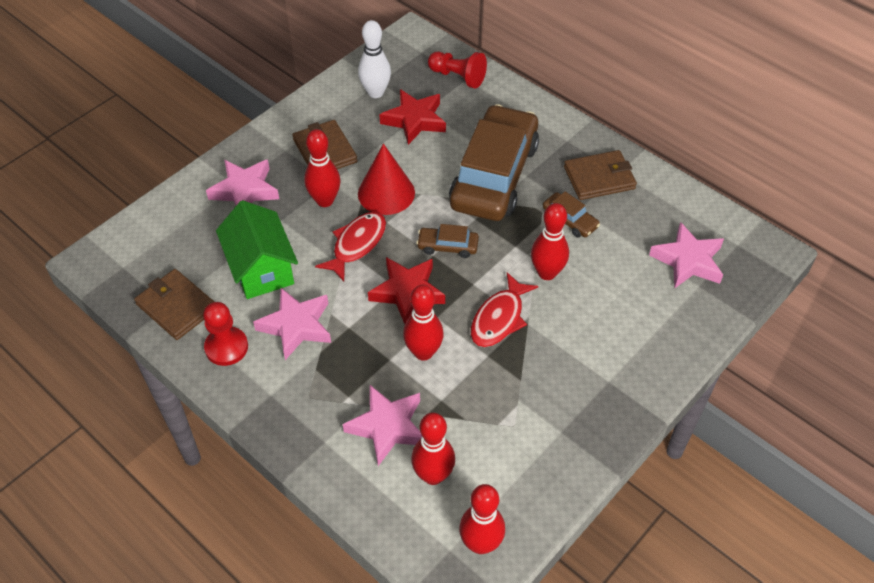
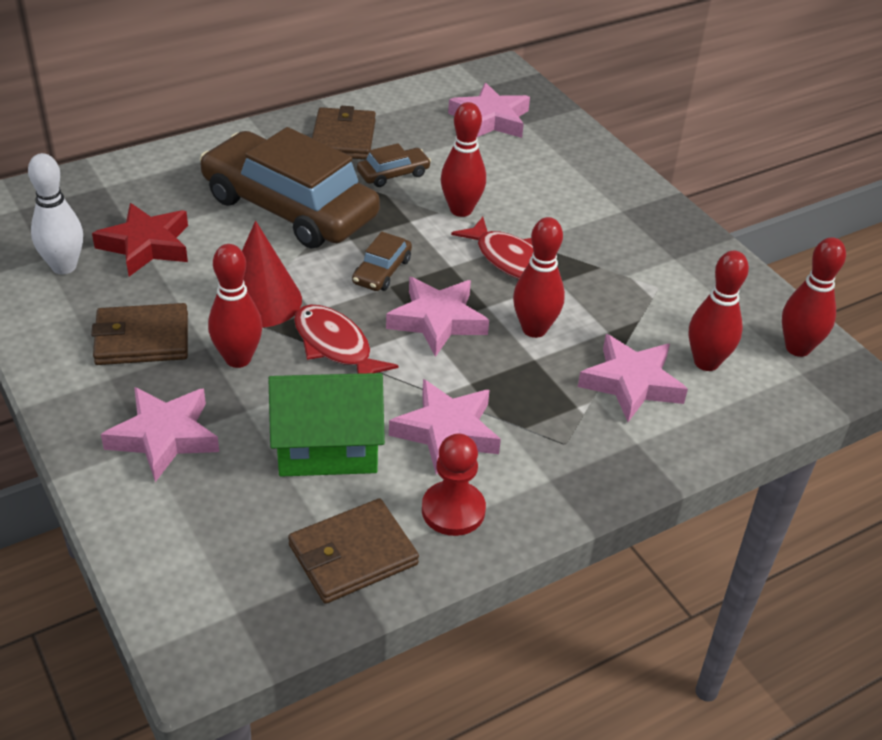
camera: 75 degrees left, 10 degrees down
red star [368,257,445,324] -> pink star [386,277,489,357]
red pawn [428,51,487,88] -> none

